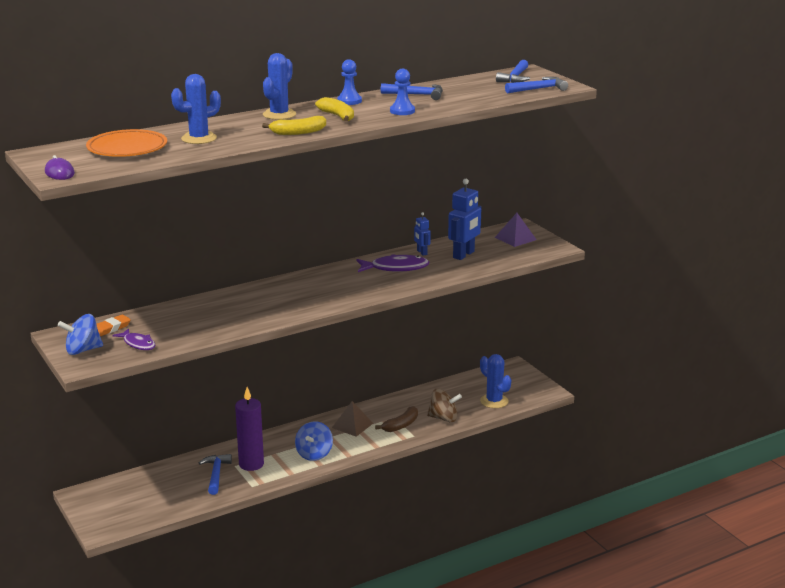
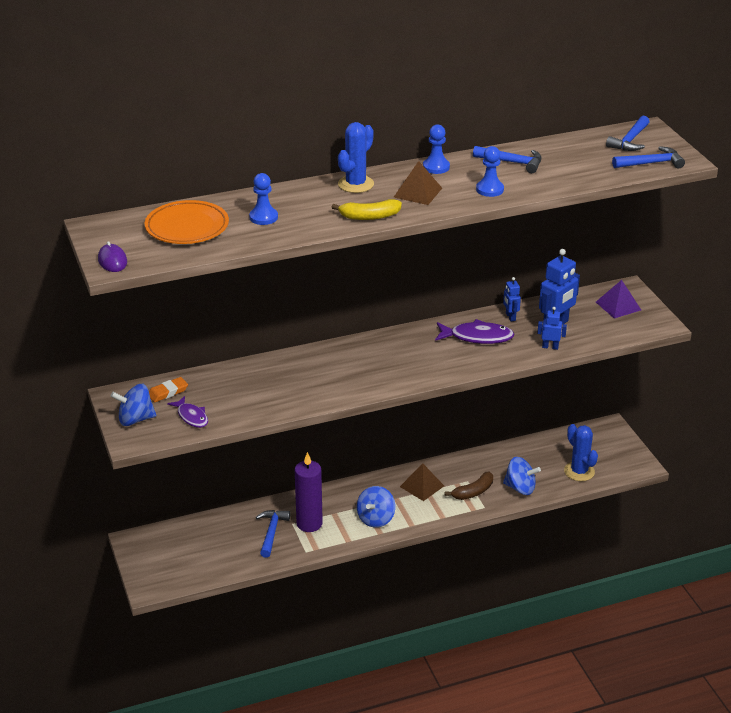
camera: 10 degrees right, 10 degrees up
blue cactus [171,74,221,144] -> blue pawn [249,173,278,225]
yellow banana [315,97,354,122] -> brown pyramid [394,161,442,205]
brown spinning top [427,389,462,422] -> blue spinning top [503,457,541,495]
none -> blue robot [537,307,567,350]

